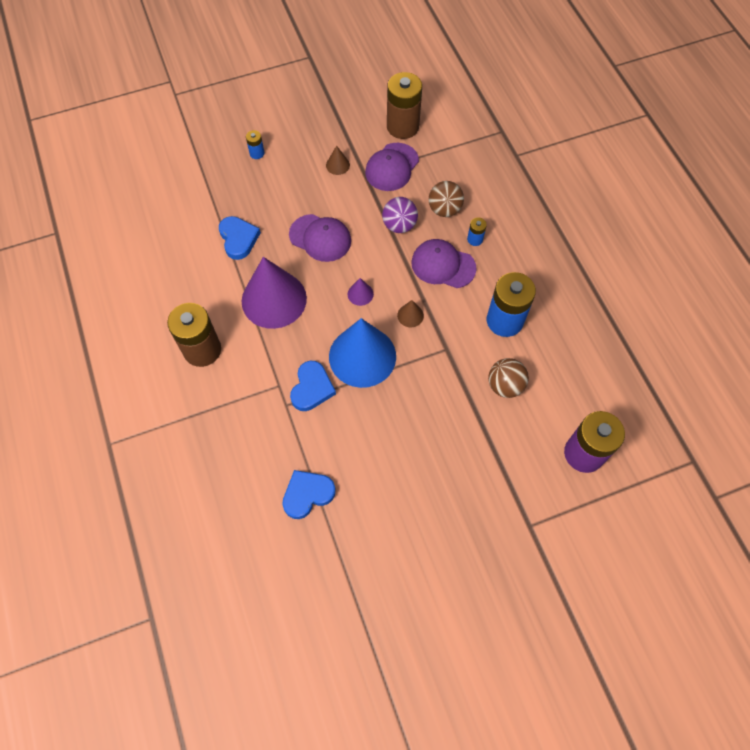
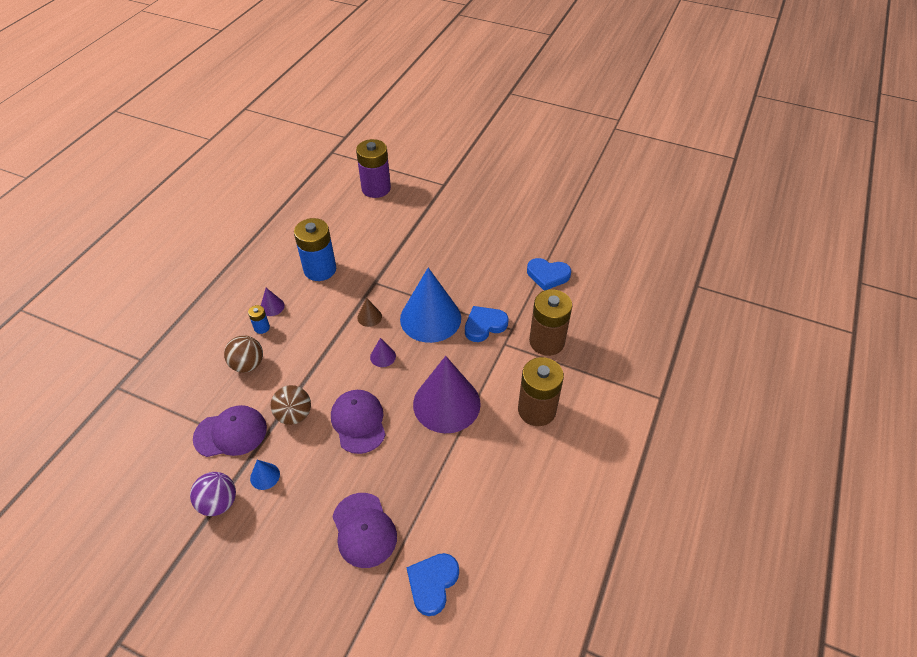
camera: 135 degrees left, 15 degrees down
blue heart [219,216,261,260] -> blue heart moved to [407,553,459,616]
blue battery [246,130,265,159] -> none
brown cone [326,146,350,175] -> blue cone [250,460,280,490]
purple ball [382,197,418,233] -> purple ball moved to [190,472,236,516]
brown battery [387,72,422,139] -> brown battery moved to [529,289,572,356]
purple cap [411,239,477,288] -> purple cap moved to [332,493,397,568]
brown ball [488,358,529,398] -> brown ball moved to [271,385,311,425]
none -> purple cone [261,288,285,316]

